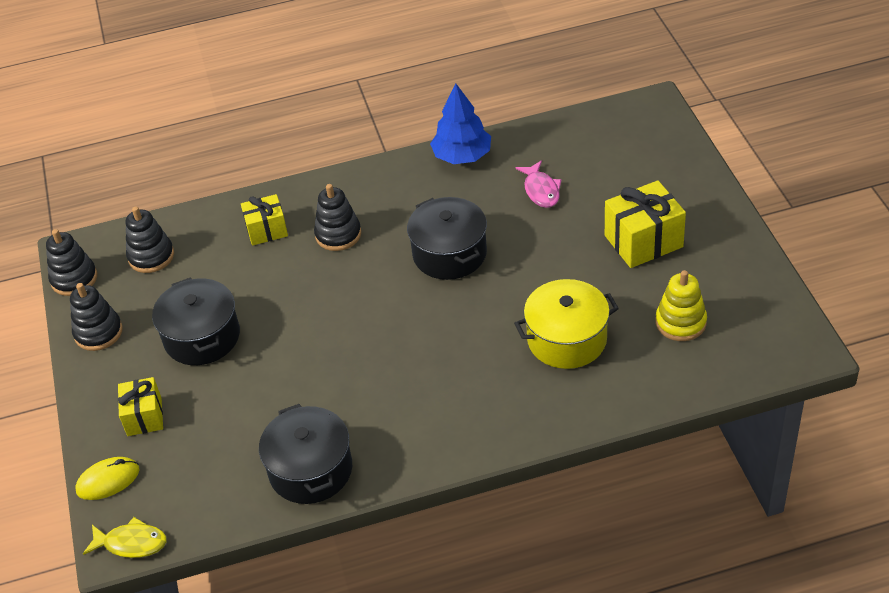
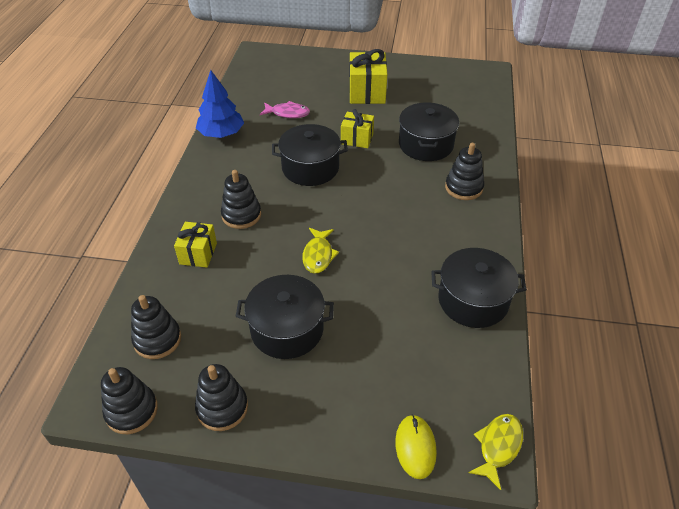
camera: 70 degrees left, 0 degrees up
yellow gift [118,377,163,436] -> yellow gift moved to [341,109,374,148]
yellow pot [514,279,619,369] -> black pot [399,103,459,161]
yellow stacking toy [656,270,707,341] -> none
none -> yellow fish [302,228,339,274]
none -> black stacking toy [445,143,484,200]

